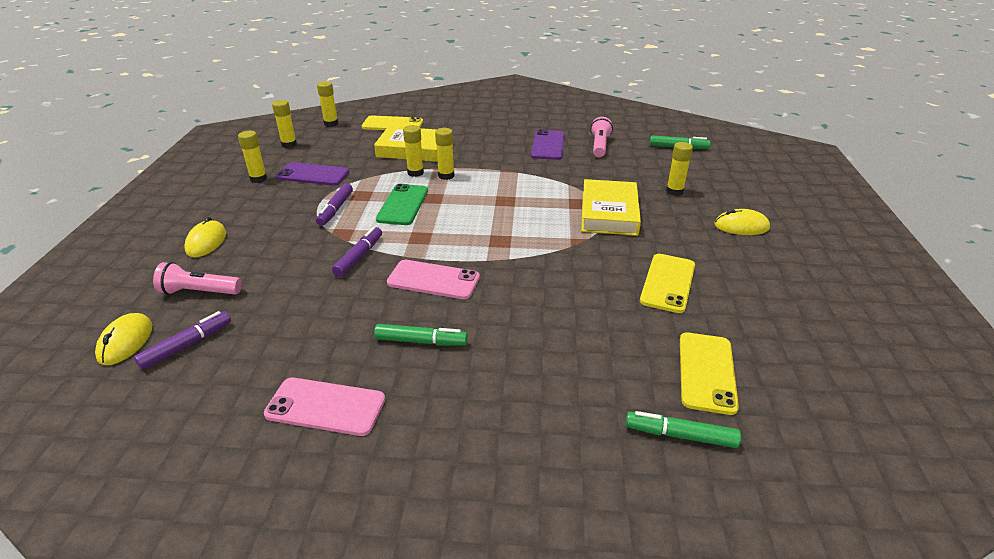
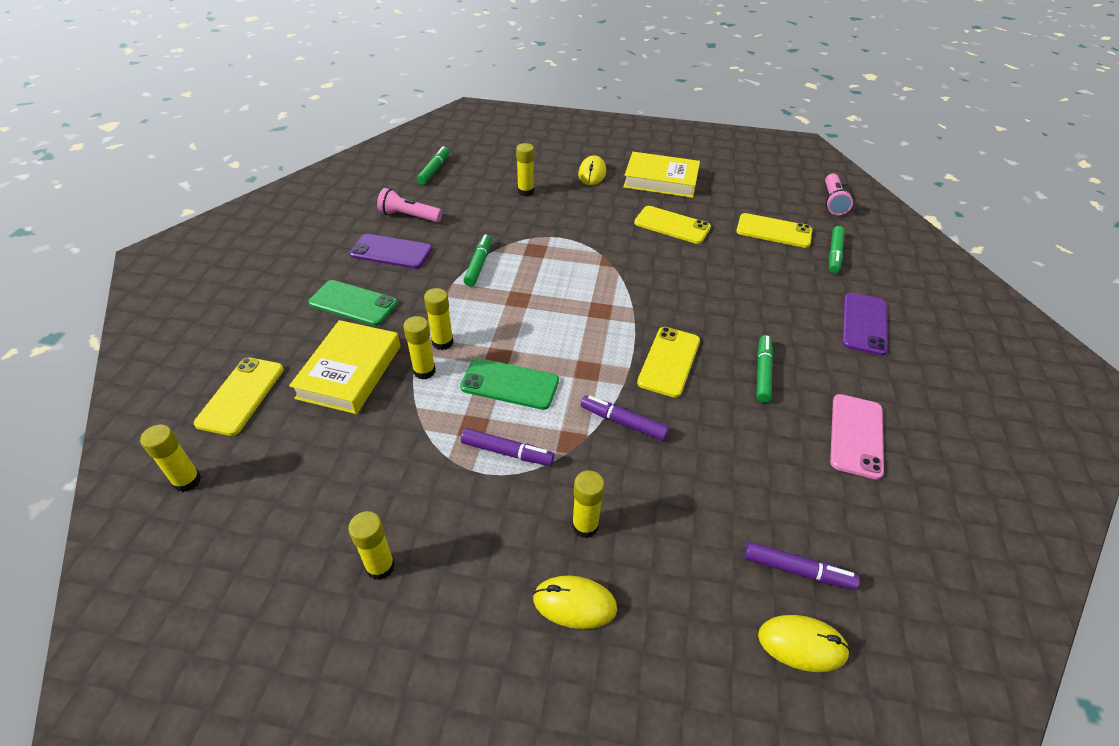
camera: 85 degrees left, 10 degrees up
purple marker [134,311,231,370] -> purple marker turned 150 degrees clockwise [744,542,860,590]
pink flashlight [153,262,242,295] -> pink flashlight moved to [825,174,853,215]
yellow glue stick [272,100,297,148] -> yellow glue stick moved to [572,470,605,538]
purple phone [276,162,349,186] -> purple phone moved to [842,293,888,356]
pink phone [387,260,480,299] -> yellow phone [637,327,700,398]
yellow book [581,179,641,236] -> yellow book moved to [623,152,700,198]
none -> green phone [308,280,398,326]
none -> green marker [463,235,492,286]

